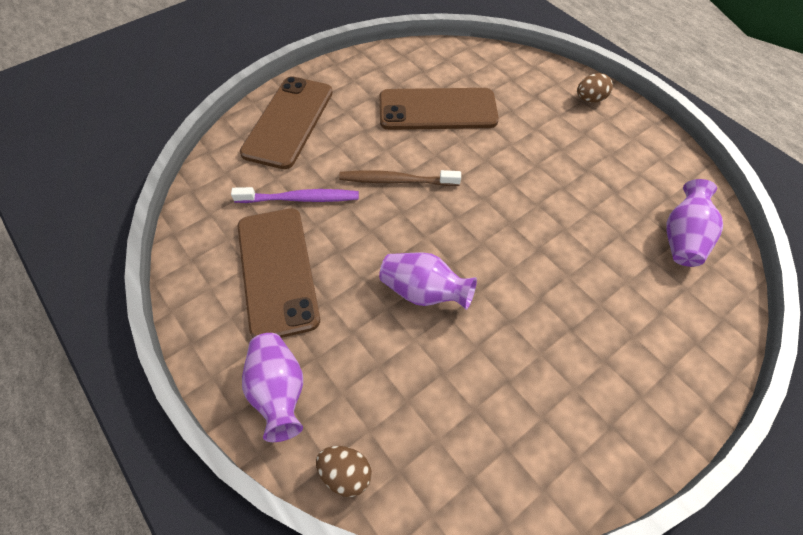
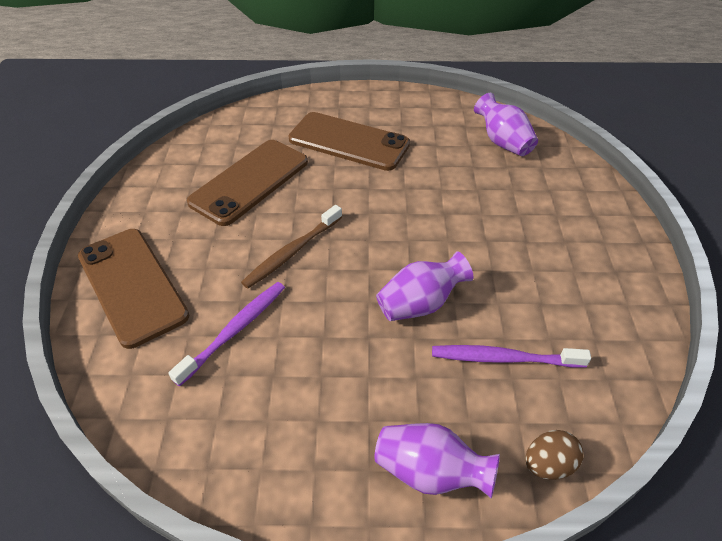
camera: 50 degrees left, 10 degrees down
brown phone [238,208,320,338] -> brown phone moved to [288,112,410,171]
brown egg [577,73,613,103] -> none
none -> purple toothbrush [432,345,591,367]

